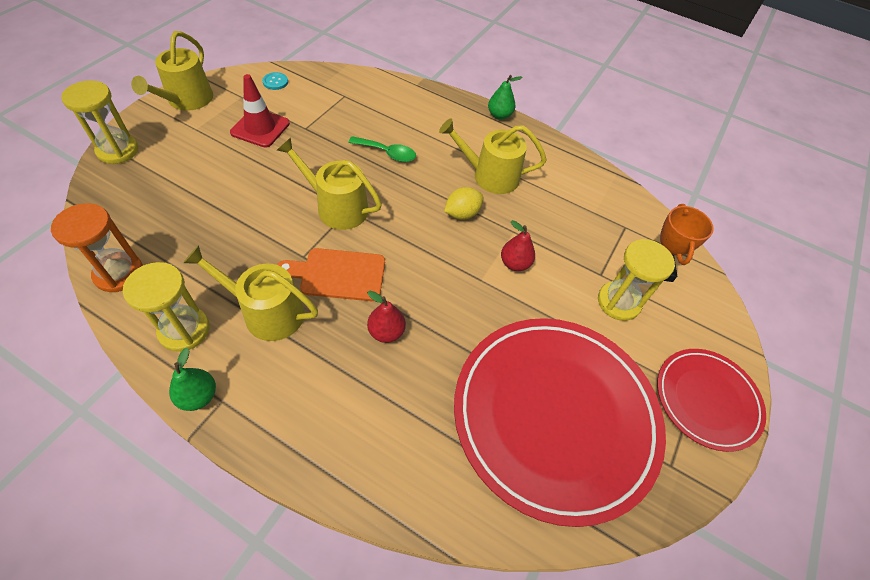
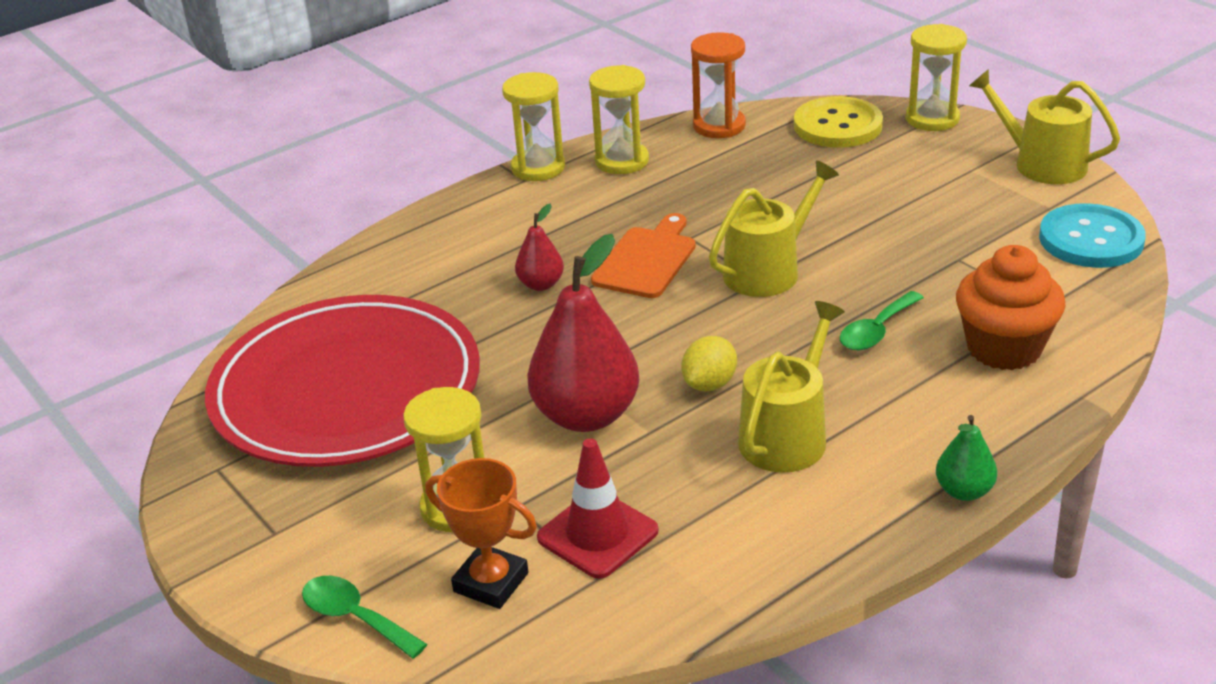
camera: 120 degrees right, 20 degrees down
green pear [169,347,216,411] -> yellow hourglass [502,72,565,181]
yellow watering can [183,245,318,341] -> none
red traffic cone [230,74,290,147] -> red traffic cone moved to [537,438,659,579]
turquoise button [262,72,288,90] -> turquoise button [1039,203,1146,268], size x2.26
yellow lemon [444,187,483,220] -> yellow lemon turned 45 degrees clockwise [681,336,737,391]
red pear [501,220,535,271] -> red pear [527,234,639,432], size x2.01
red plate [657,349,766,452] -> none
none -> green spoon [302,576,427,659]
none -> yellow button [794,96,883,148]
none -> orange cupcake [956,245,1066,370]

